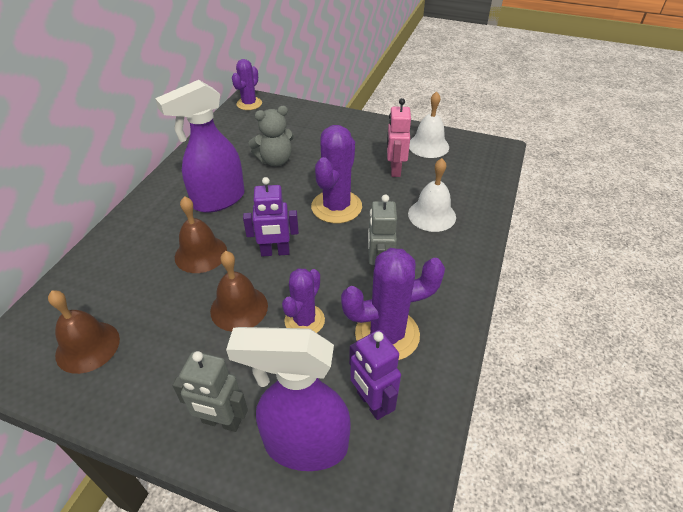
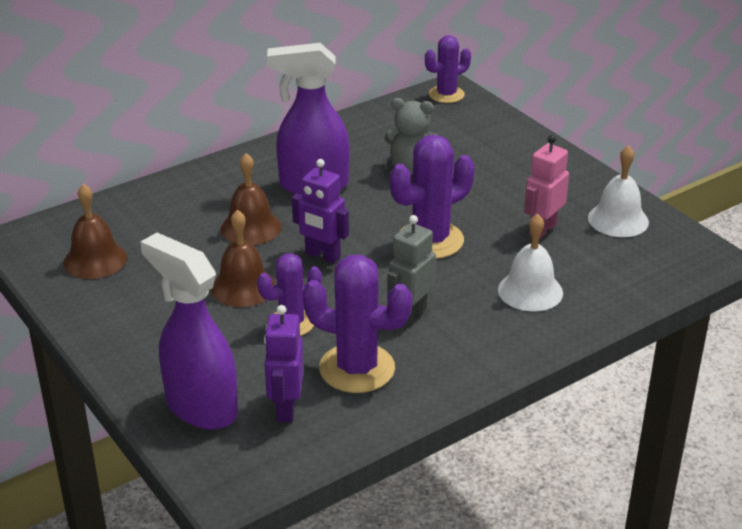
camera: 35 degrees right, 10 degrees down
grey robot [172,351,248,432] -> none

